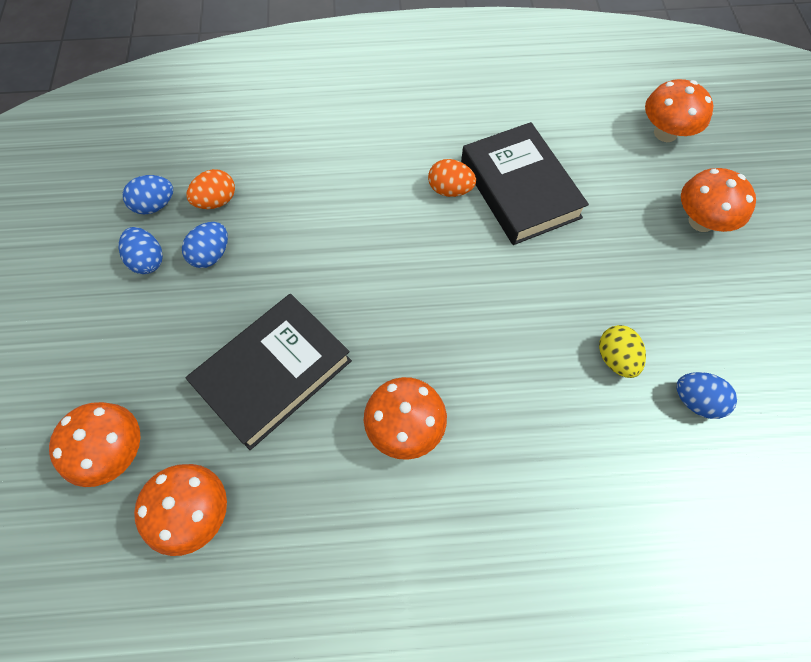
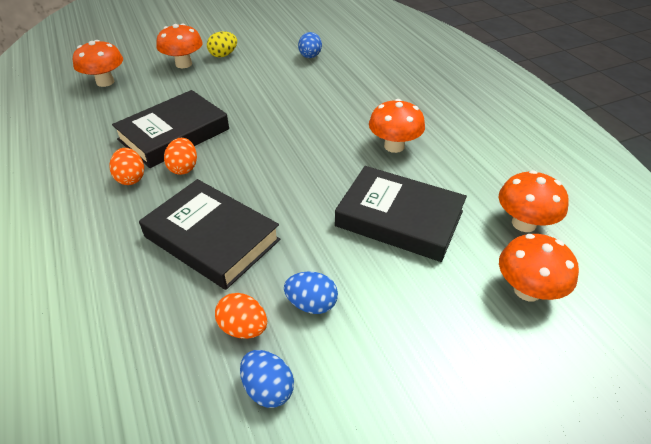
camera: 110 degrees left, 20 degrees down
blue egg [118,227,163,274] -> none
yellow egg [599,325,646,378] -> yellow egg moved to [207,31,237,57]
none -> orange egg [109,148,144,185]
none -> black book [139,179,280,290]

